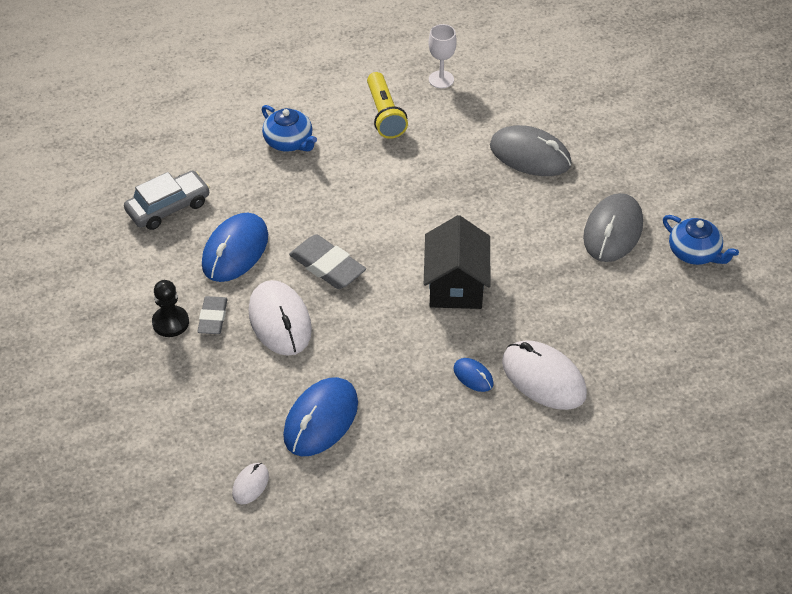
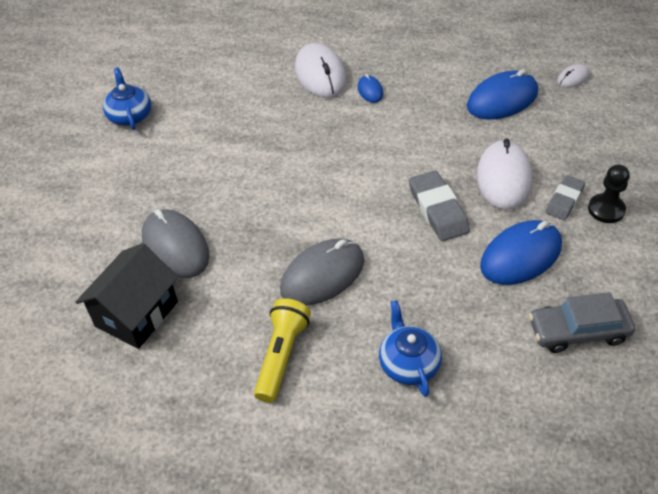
camera: 150 degrees left, 0 degrees up
black house [424,215,490,309] -> black house moved to [75,243,178,349]
white goblet [428,24,457,88] -> none
grey mouse [583,193,643,262] -> grey mouse moved to [280,238,364,306]

